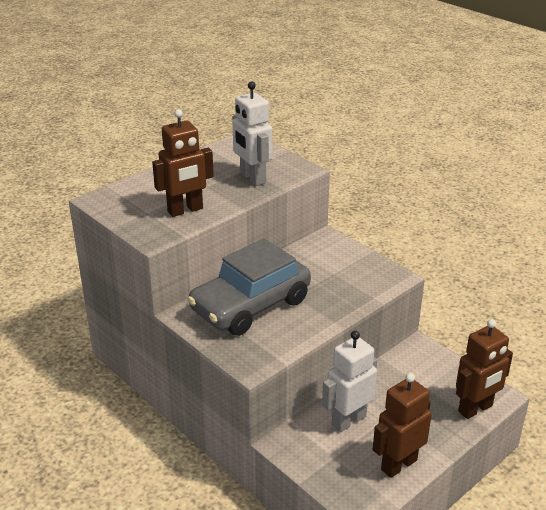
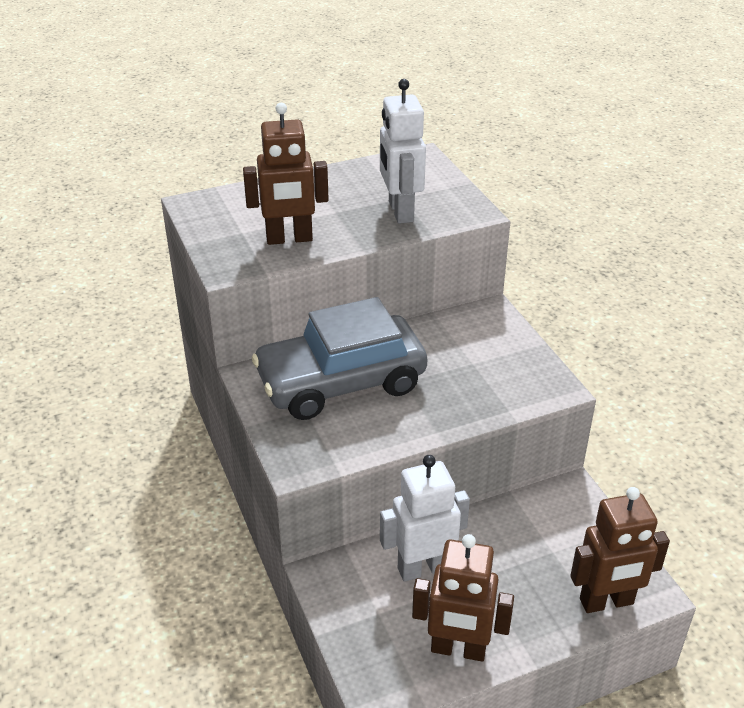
camera: 20 degrees right, 5 degrees up
brown robot [373,373,432,478] -> brown robot turned 150 degrees counterclockwise [412,534,514,661]

